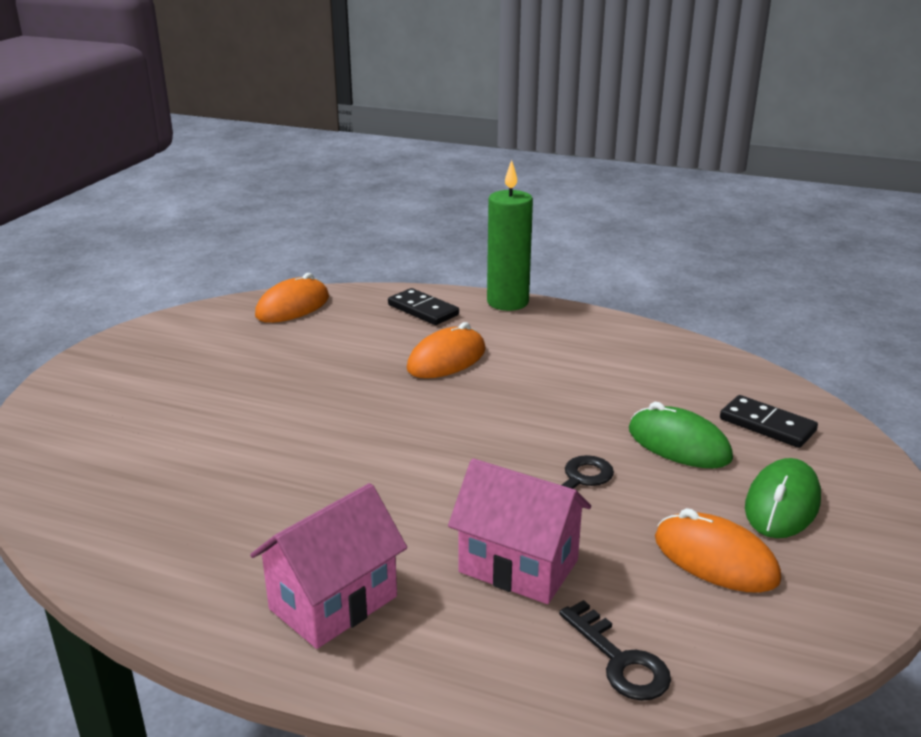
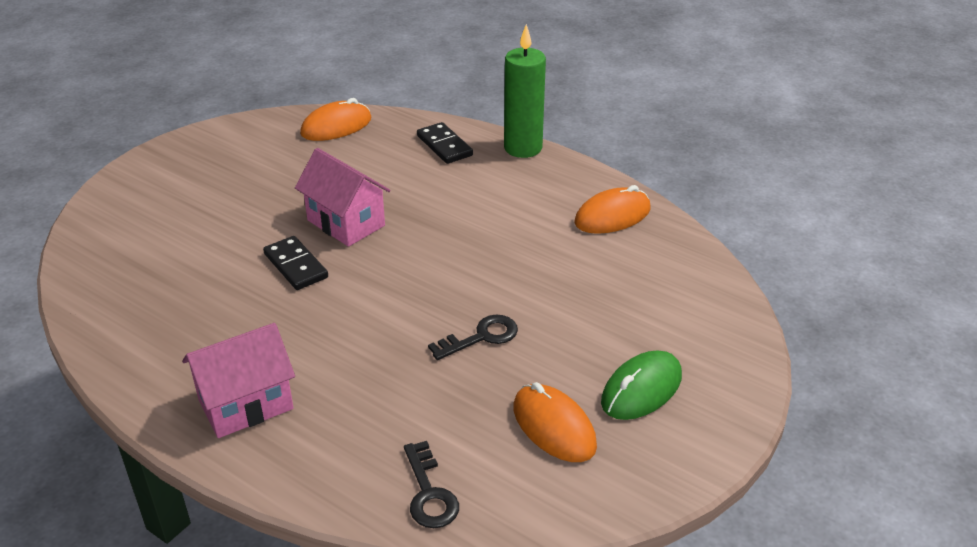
camera: 15 degrees right, 10 degrees up
orange mouse [407,322,486,378] -> orange mouse moved to [574,185,650,234]
pink house [448,459,591,604] -> pink house moved to [295,148,390,247]
green mouse [629,402,733,468] -> none
black domino [720,395,818,448] -> black domino moved to [263,236,328,290]

